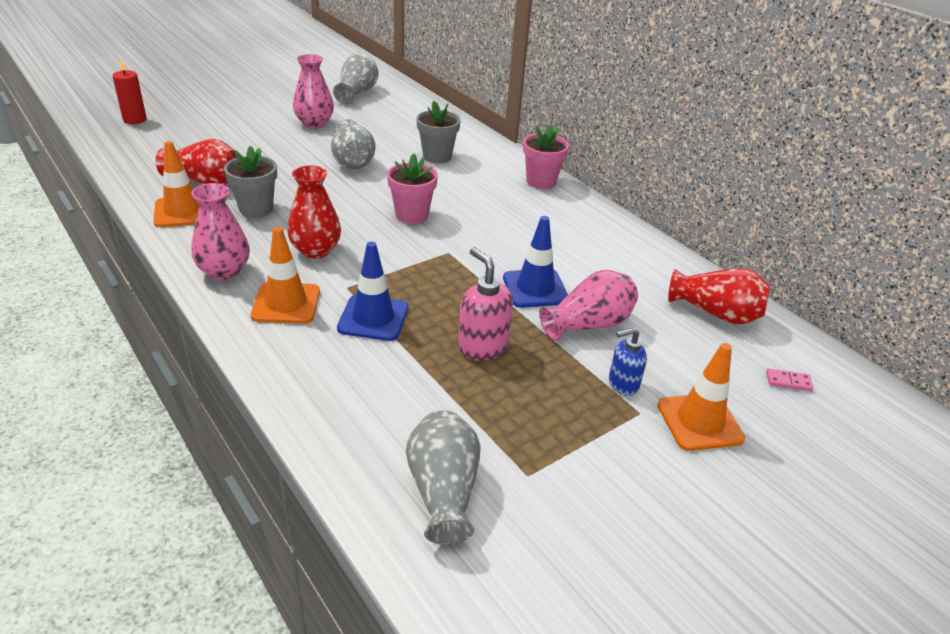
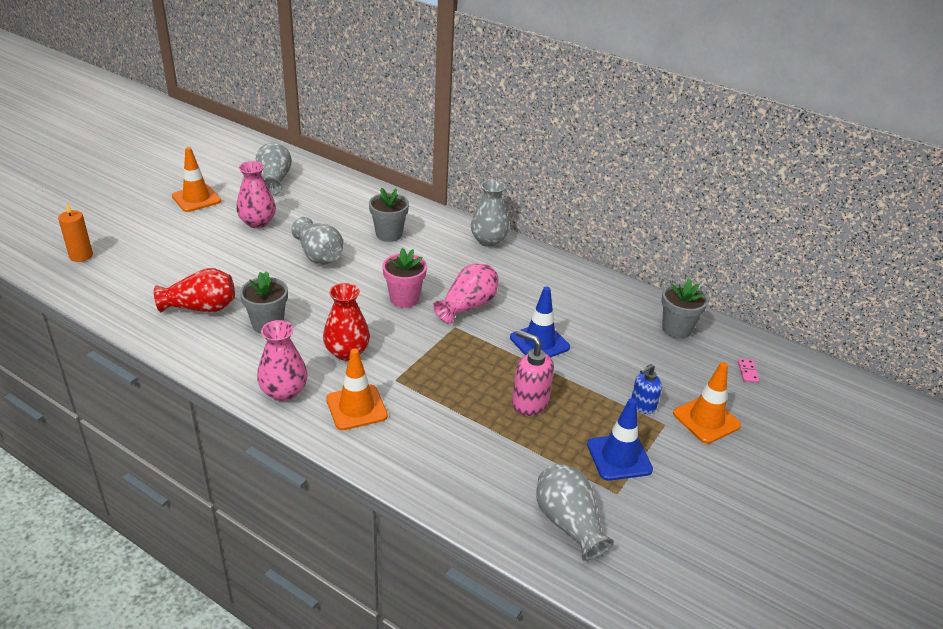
camera: 20 degrees left, 0 degrees up
red candle [112,59,147,124] -> orange candle [58,202,93,262]
orange traffic cone [153,141,200,227] -> orange traffic cone moved to [172,147,221,212]
blue traffic cone [337,241,408,341] -> blue traffic cone moved to [587,398,653,481]
pink flower pot [523,124,569,189] -> grey vase [471,180,509,247]
pink vase [539,270,638,341] -> pink vase moved to [433,264,499,324]
red vase [668,268,770,324] -> grey flower pot [662,279,708,339]
pink domino [766,369,813,391] -> pink domino turned 75 degrees counterclockwise [738,359,759,383]

